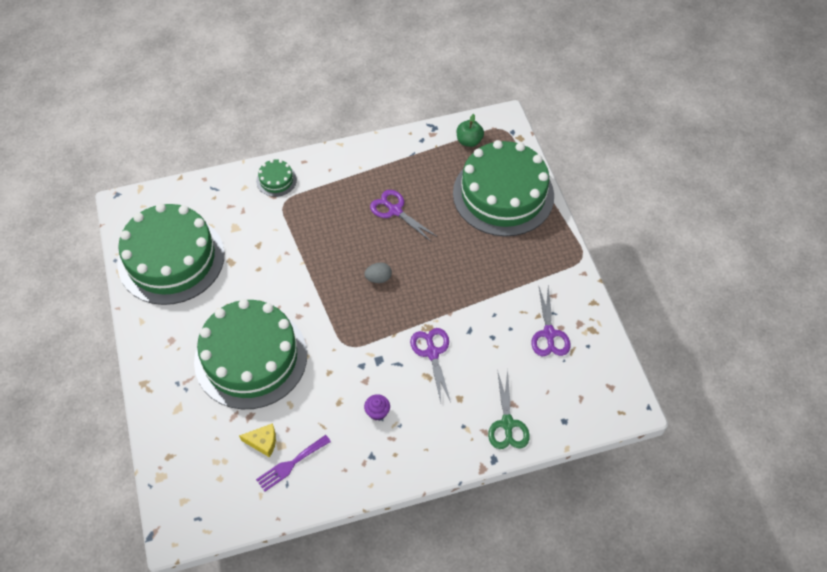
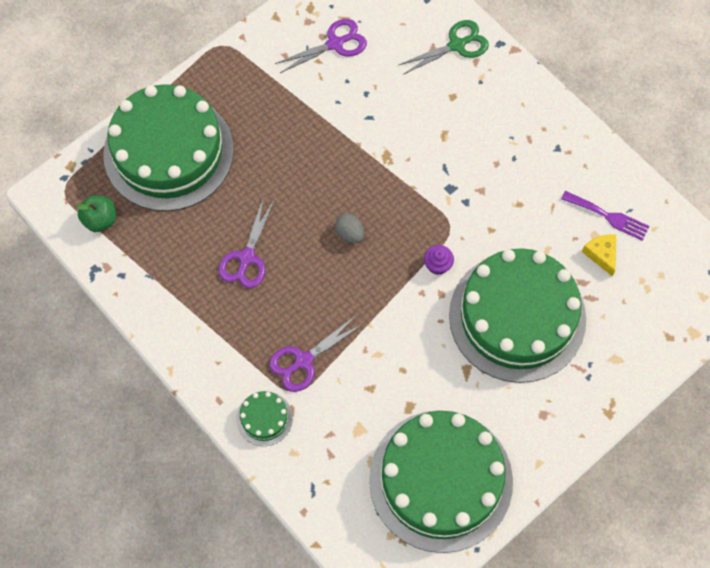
camera: 115 degrees left, 10 degrees up
purple cupcake [364,394,390,420] -> purple cupcake moved to [424,245,454,275]
purple scissors [410,328,451,402] -> purple scissors moved to [269,316,363,392]

